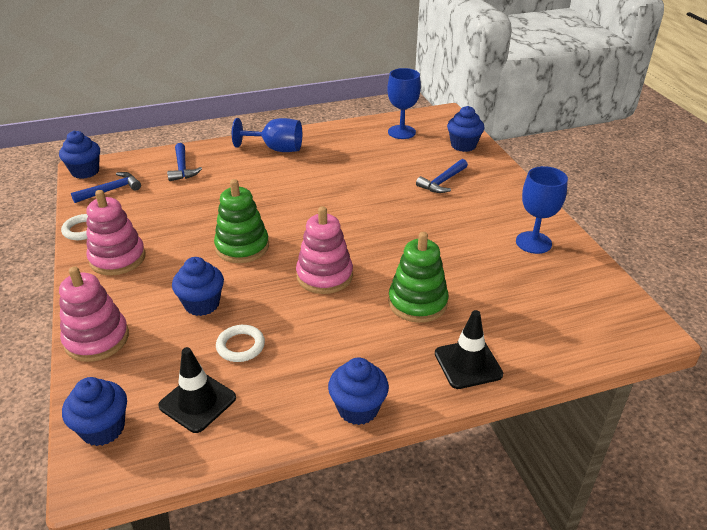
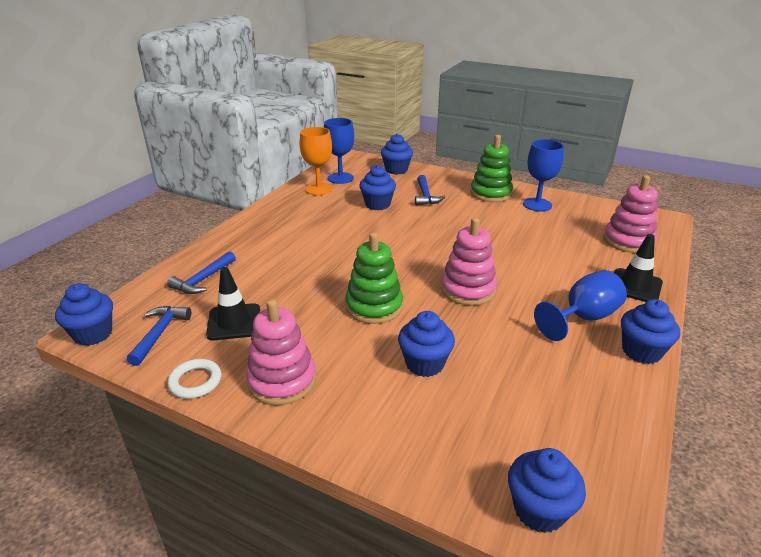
camera: 45 degrees left, 5 degrees down
pink stacking toy [59,266,129,362] -> pink stacking toy moved to [603,175,658,253]
black traffic cone [158,347,236,433] -> black traffic cone moved to [206,267,260,341]
blue hammer [167,143,202,181] -> blue hammer turned 90 degrees clockwise [167,251,236,294]
white ring [216,325,265,362] -> none
blue goblet [232,118,302,152] -> blue goblet moved to [534,270,627,341]
green stacking toy [388,232,449,323] -> green stacking toy moved to [470,135,513,202]
none -> orange goblet [300,127,332,195]
none -> blue cupcake [359,165,396,210]

